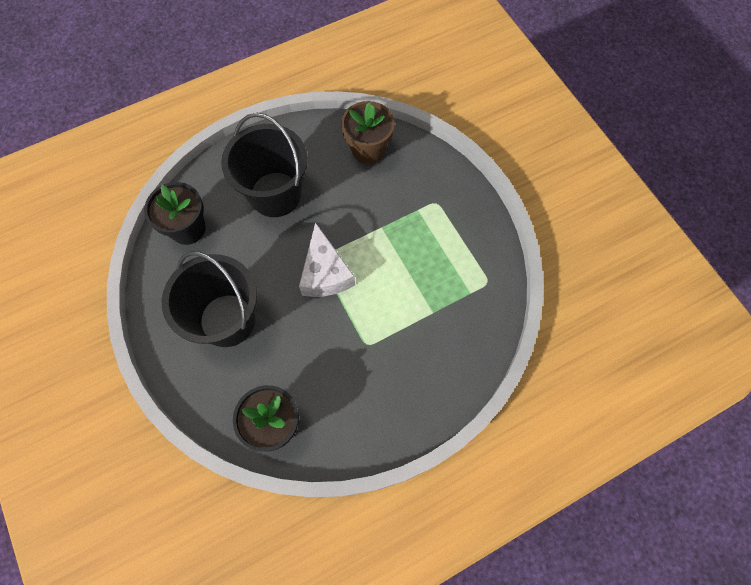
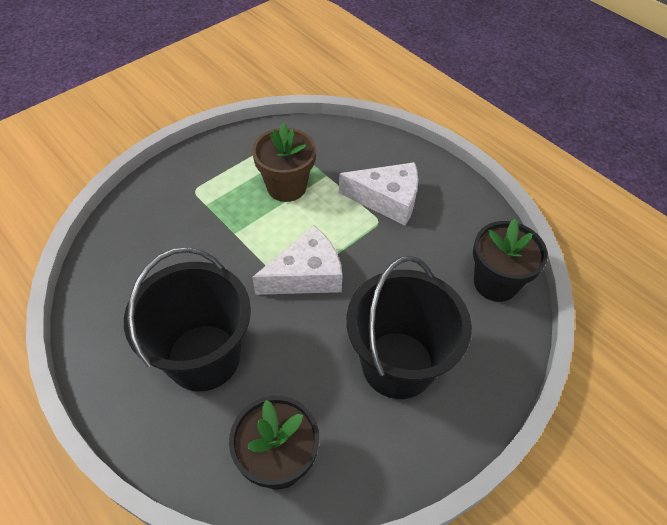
camera: 105 degrees left, 15 degrees down
brown flower pot [341,101,395,164] -> brown flower pot moved to [252,123,316,202]
none -> white cheese [339,162,418,225]

